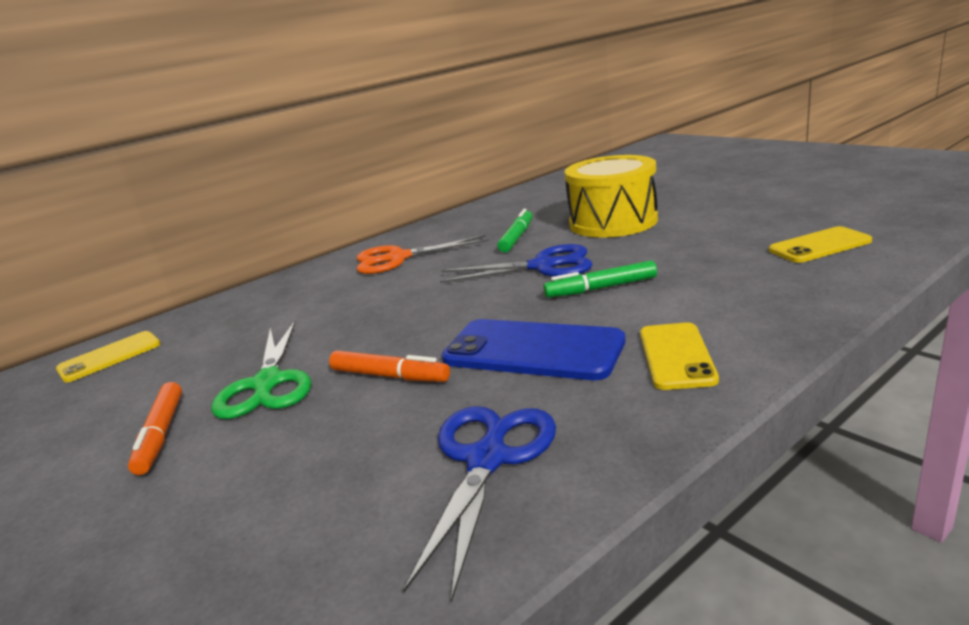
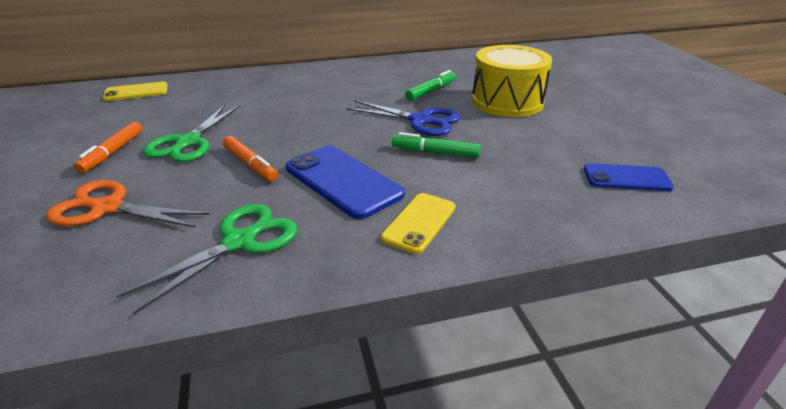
camera: 20 degrees right, 10 degrees up
orange scissors [357,235,489,274] -> orange scissors moved to [46,180,210,228]
blue scissors [403,406,556,602] -> green scissors [117,204,298,315]
yellow phone [769,226,872,263] -> blue phone [584,163,674,191]

